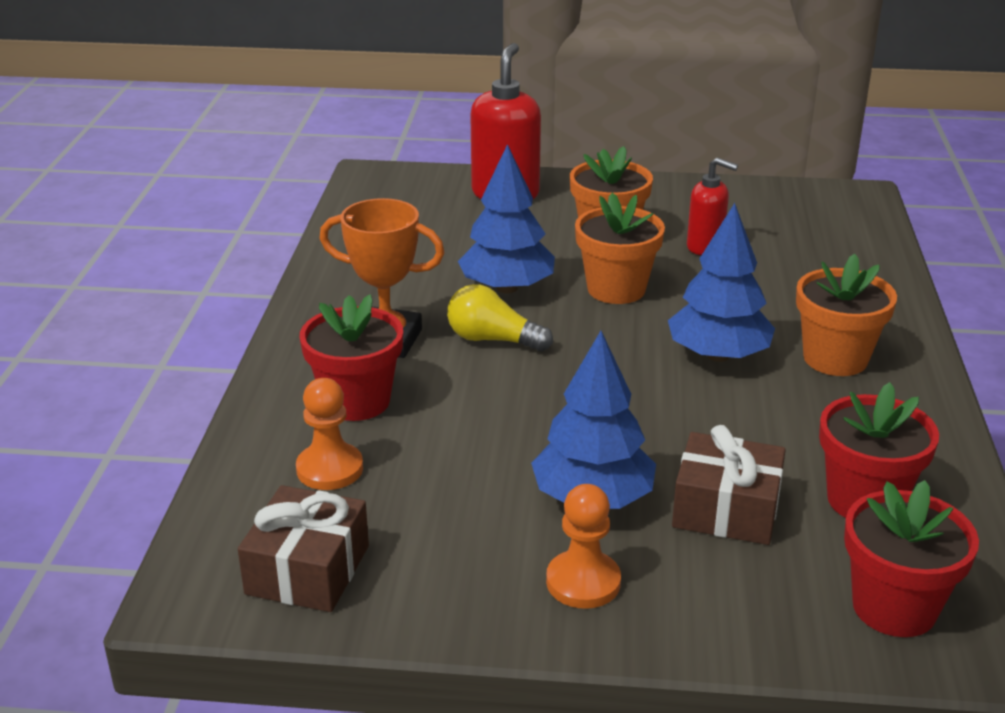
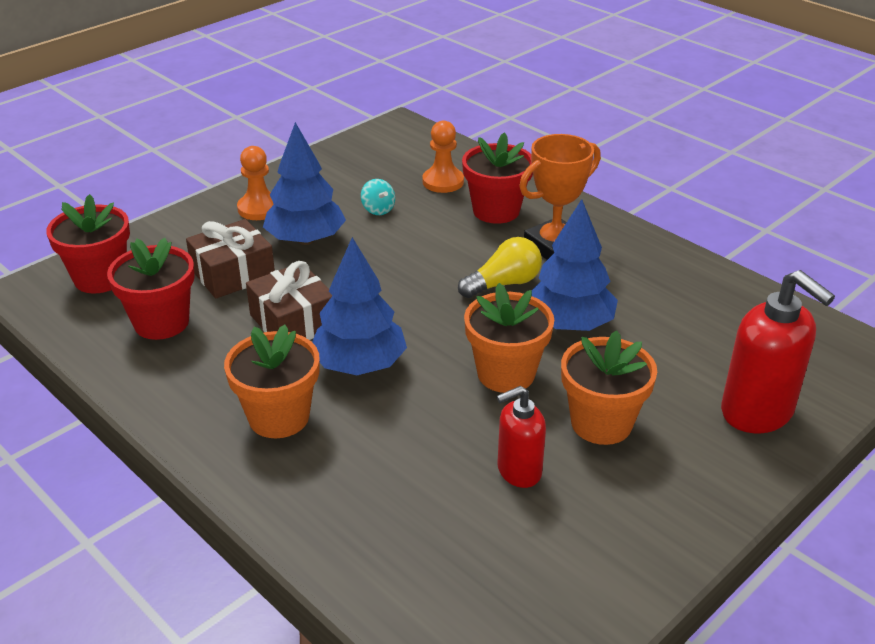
camera: 130 degrees right, 5 degrees up
brown gift [238,485,369,612] -> brown gift moved to [246,261,332,340]
none -> turquoise spinning top [361,179,395,215]

